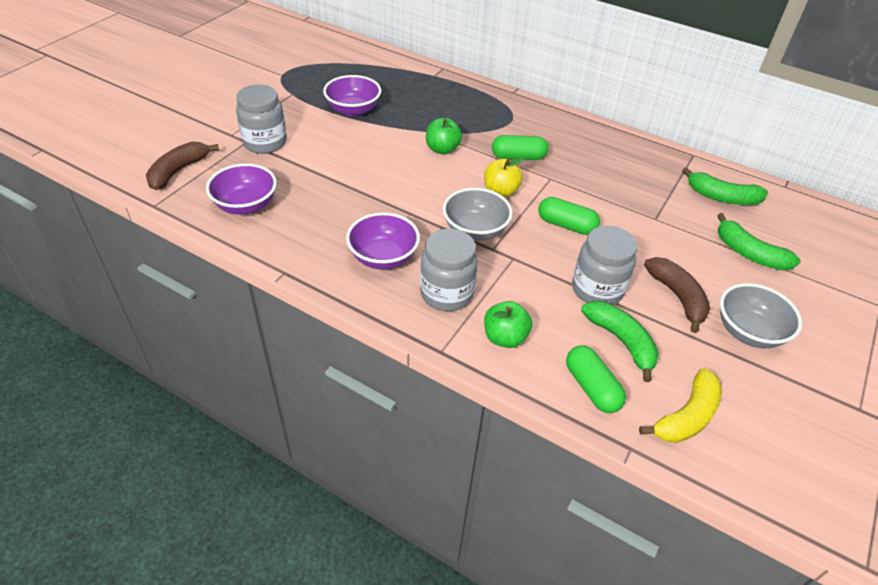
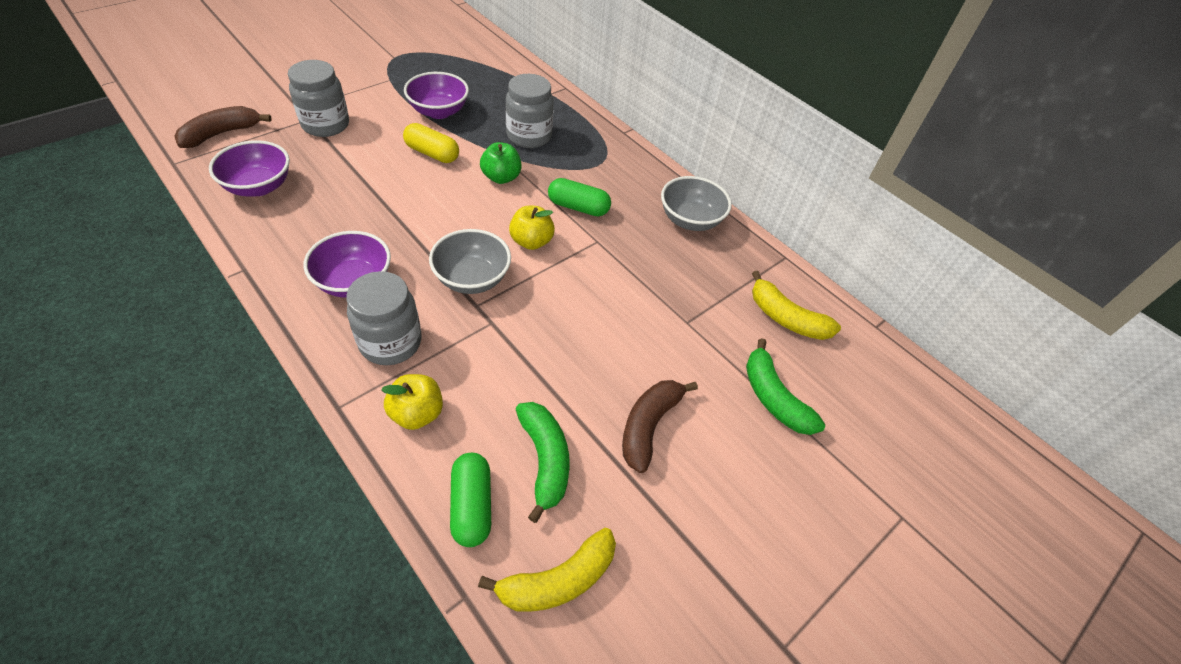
camera: 15 degrees right, 5 degrees up
green apple [484,301,532,348] -> yellow apple [381,374,443,430]
green capsule [538,197,600,235] -> none
grey jar [572,226,637,305] -> grey jar moved to [506,74,553,148]
brown banana [644,257,710,333] -> brown banana turned 150 degrees counterclockwise [622,380,698,473]
green banana [682,167,768,205] -> yellow banana [752,271,841,340]
grey bowl [720,283,802,348] -> grey bowl moved to [661,176,732,231]
none -> yellow capsule [403,123,459,163]

